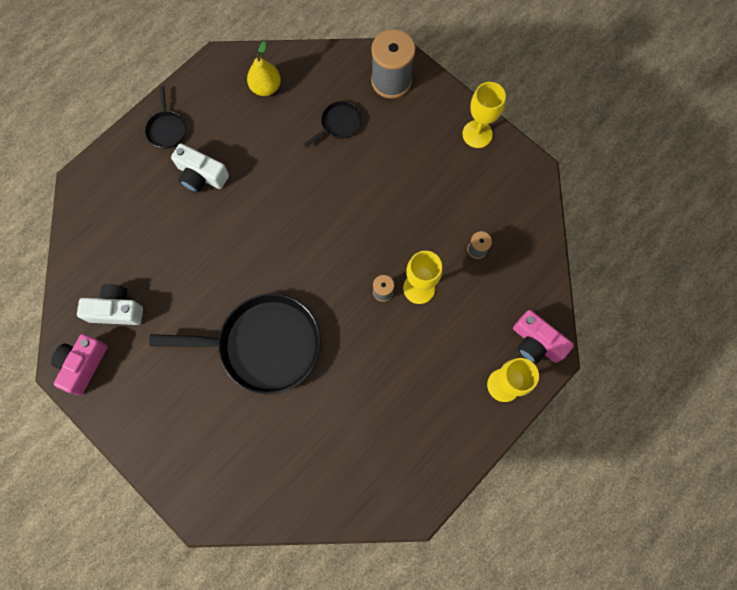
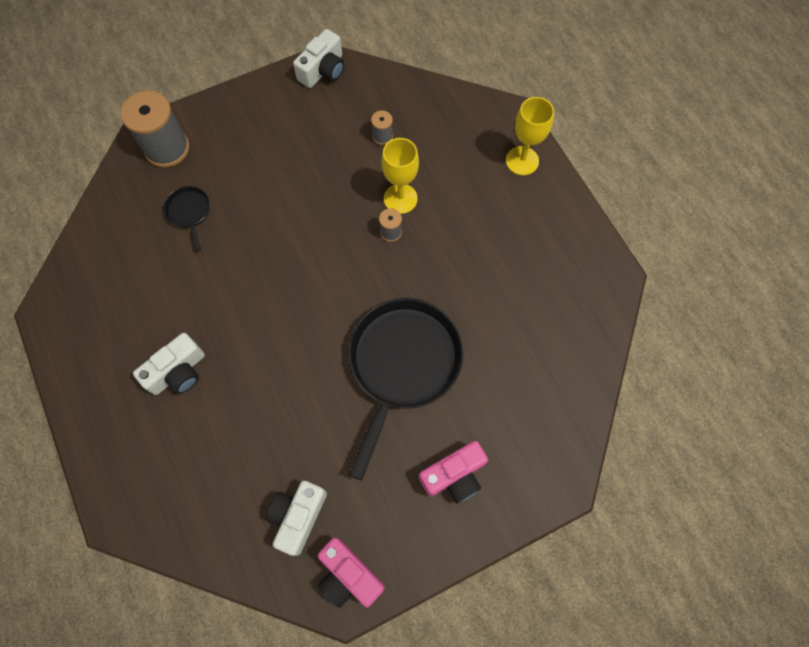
camera: 70 degrees left, 5 degrees down
black pan [145,86,186,149] -> none
yellow pear [247,41,281,96] -> none
yellow goblet [462,82,506,148] -> none
pink camera [513,310,574,364] -> pink camera moved to [419,441,488,503]
none -> white camera [293,29,344,88]

